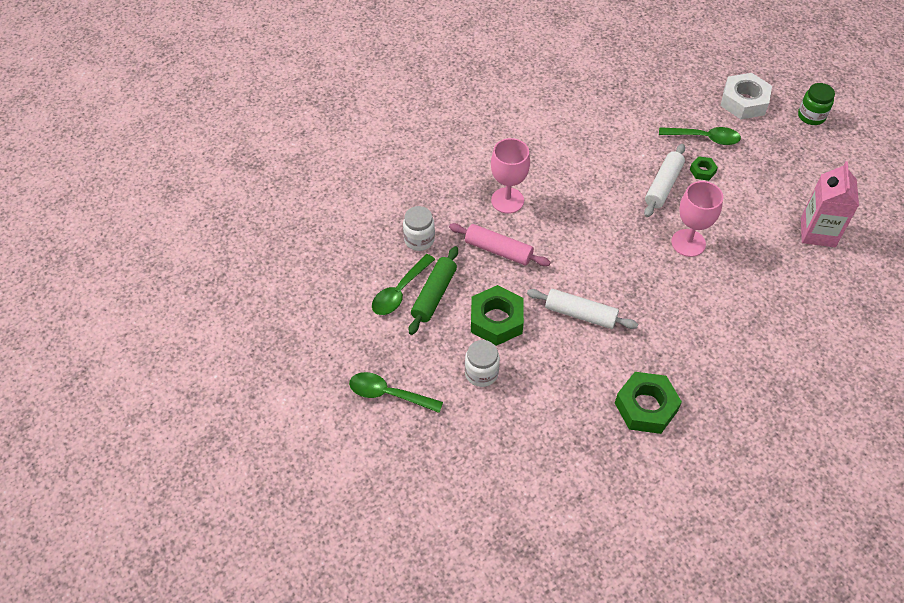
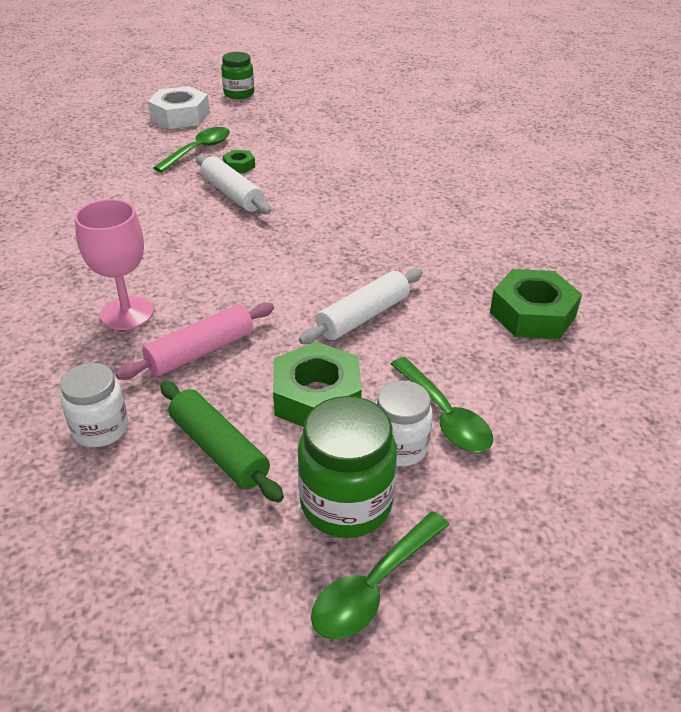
camera: 65 degrees left, 15 degrees down
green spoon [372,254,435,315] -> green spoon moved to [391,357,493,452]
pink goblet [671,181,723,257] -> none
pink carton [801,161,859,247] -> none
none -> green jar [298,396,397,538]

